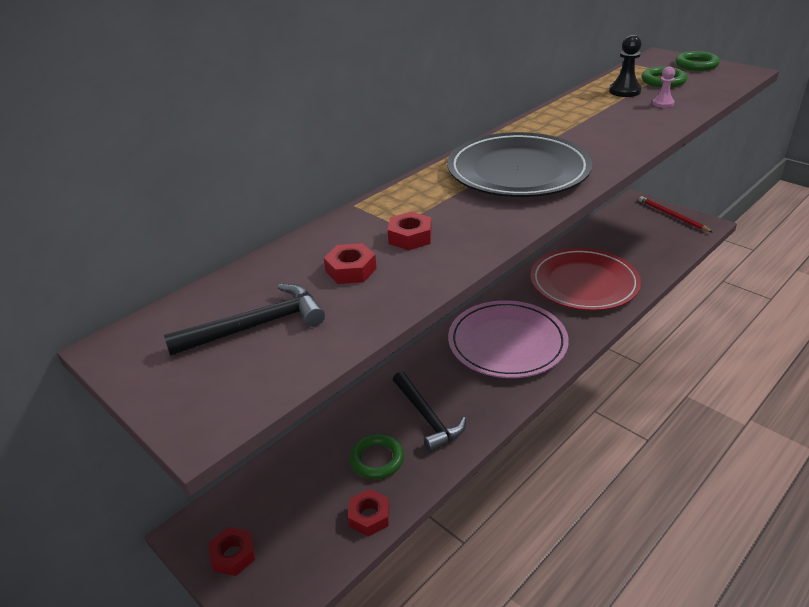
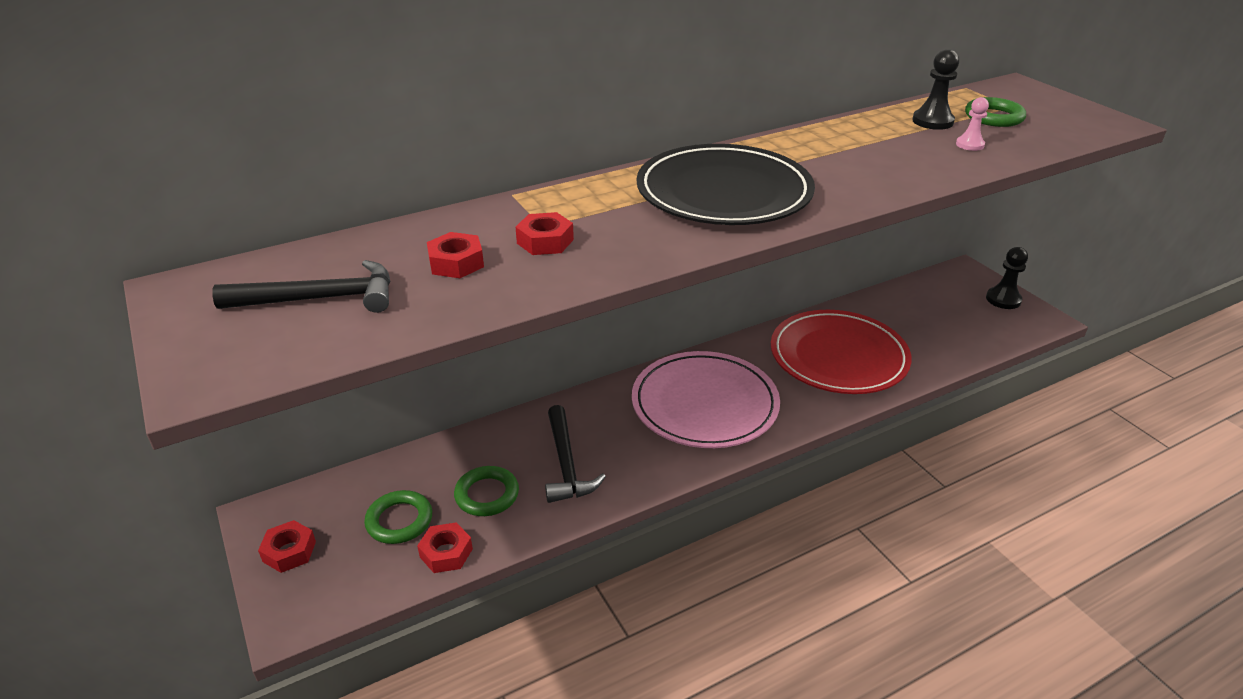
camera: 15 degrees right, 0 degrees up
red pencil [639,196,712,232] -> black pawn [986,247,1028,309]
green ring [675,51,720,71] -> green ring moved to [364,490,432,544]

